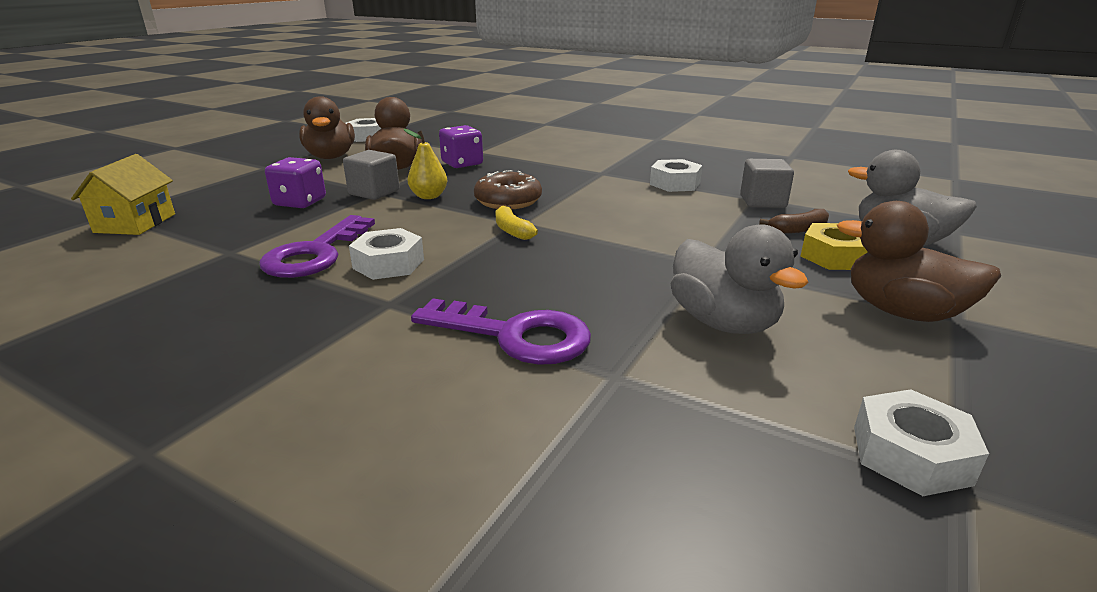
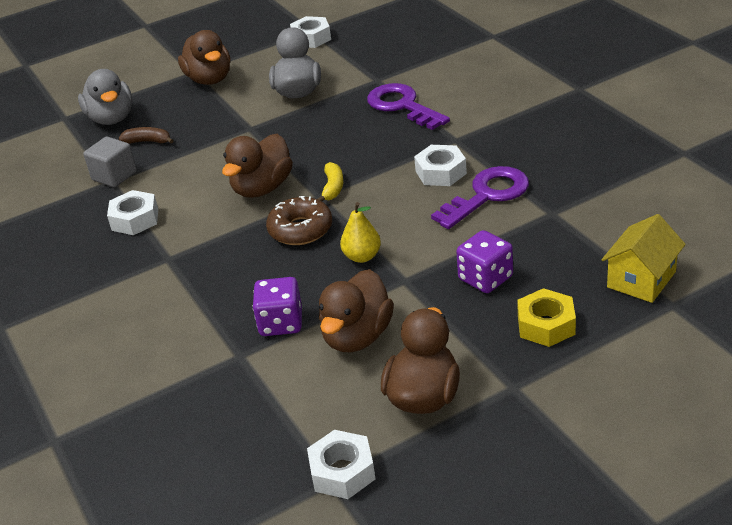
camera: 145 degrees left, 10 degrees up
grey cube [343,150,400,200] -> none
yellow nut [801,223,868,270] -> yellow nut moved to [517,288,576,347]
none -> brown duck [222,134,293,198]

